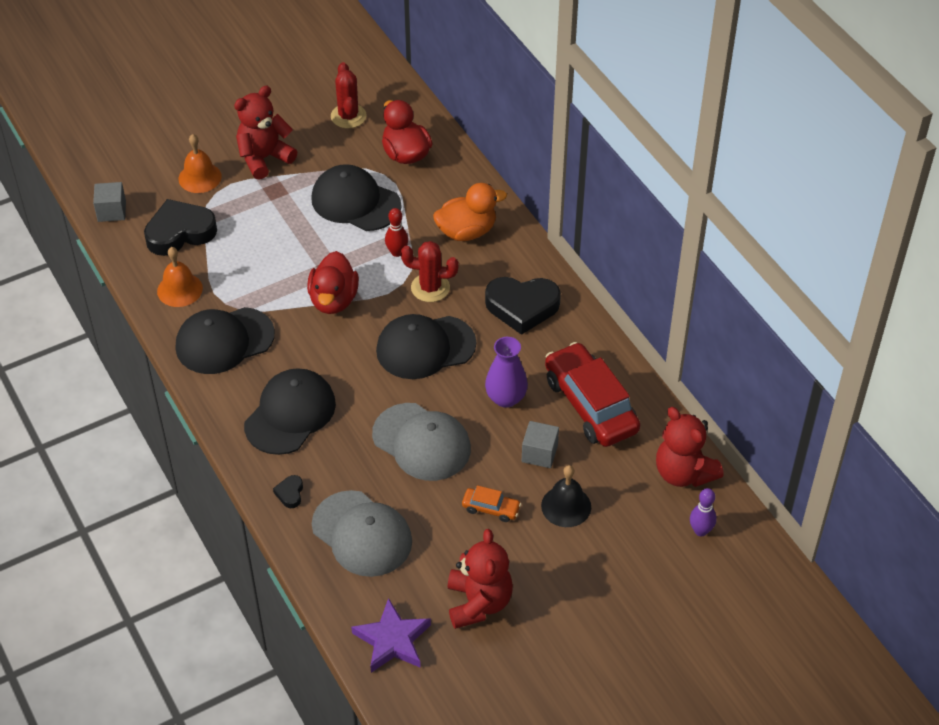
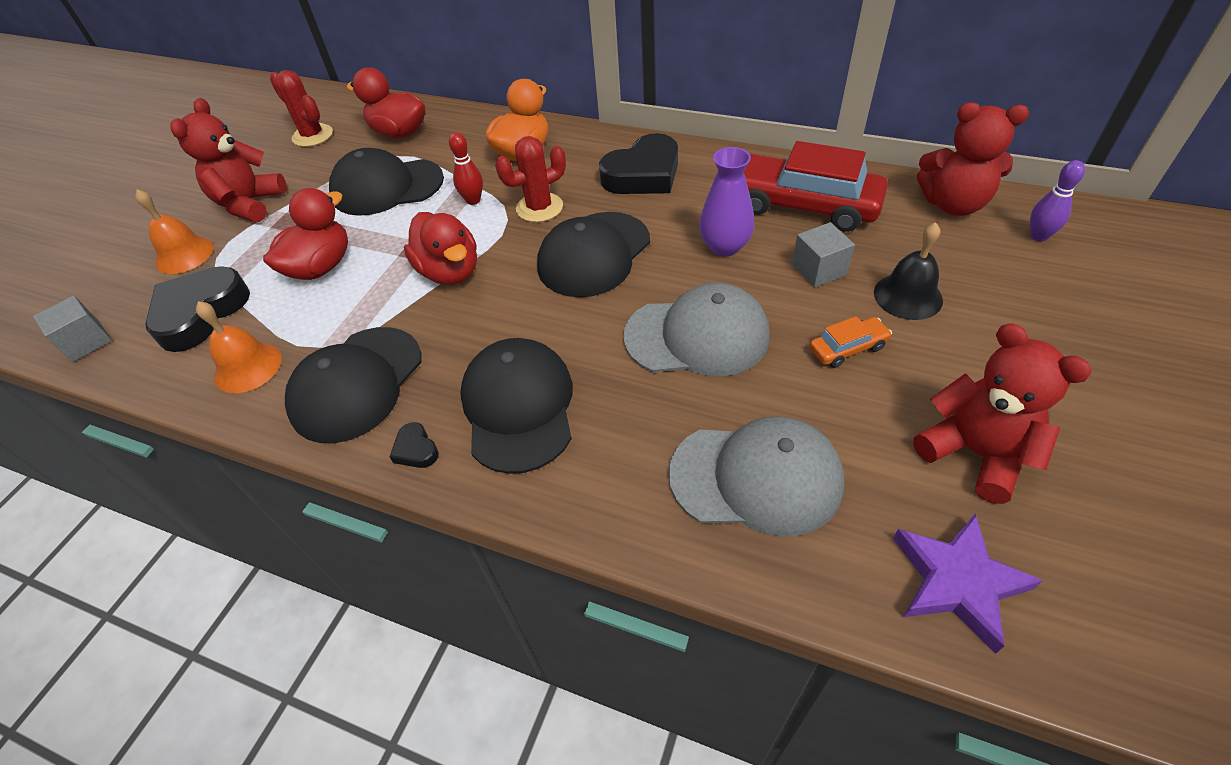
camera: 35 degrees left, 0 degrees up
black heart [273,475,303,508] -> black heart moved to [390,422,439,468]
none -> red duck [263,188,348,280]

